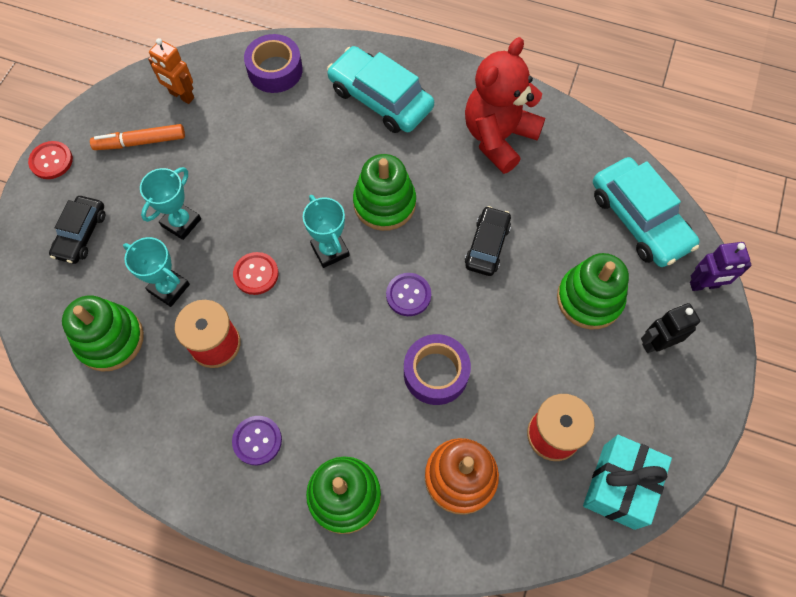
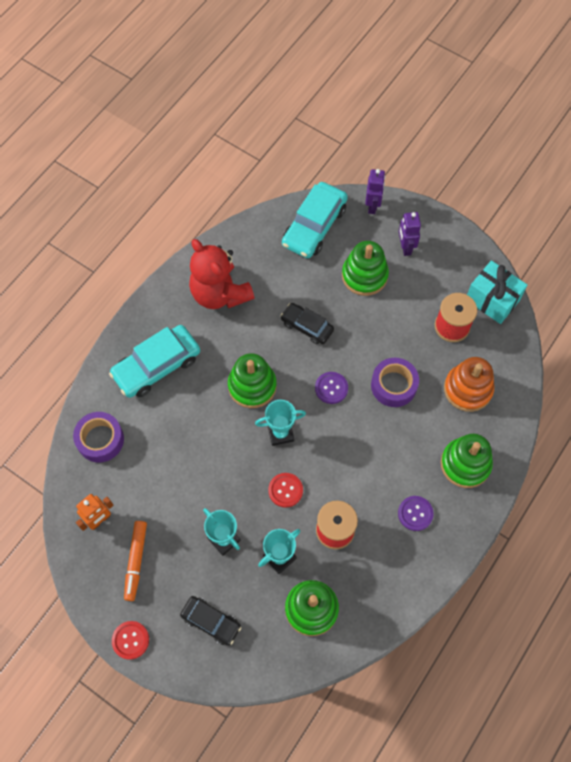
camera: 75 degrees left, 0 degrees up
turquoise car [593,157,700,267] -> turquoise car turned 135 degrees clockwise [282,182,348,258]
black robot [641,303,700,353] -> purple robot [399,212,421,256]

